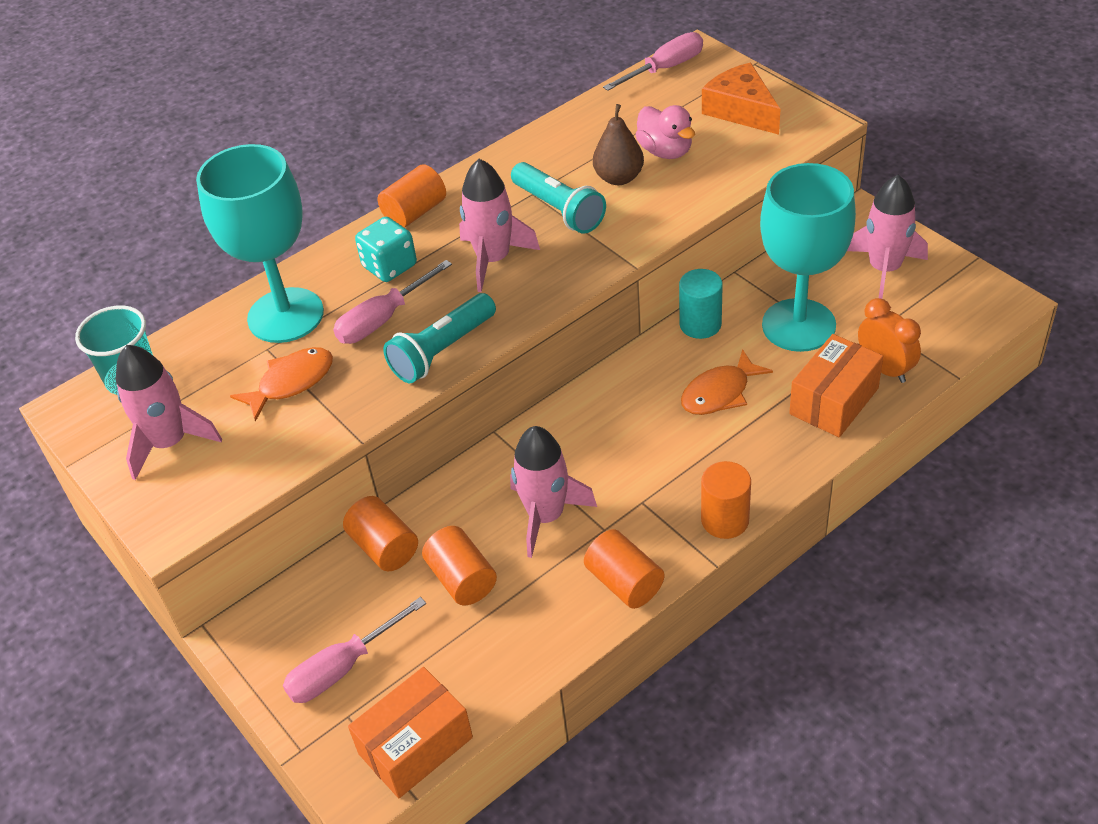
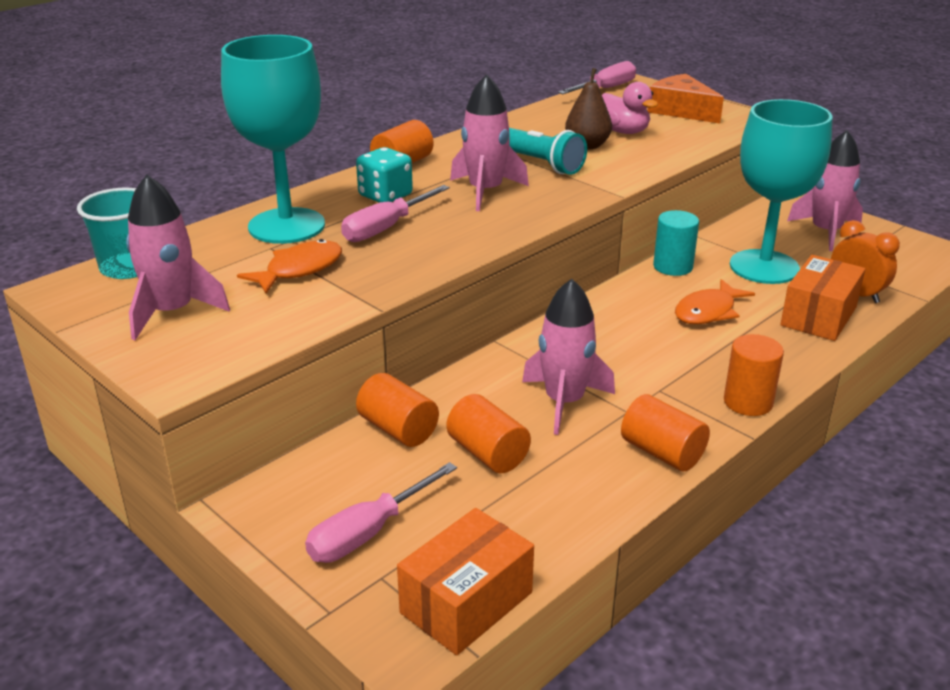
camera: 10 degrees left, 15 degrees down
turquoise flashlight [383,293,496,383] -> none

